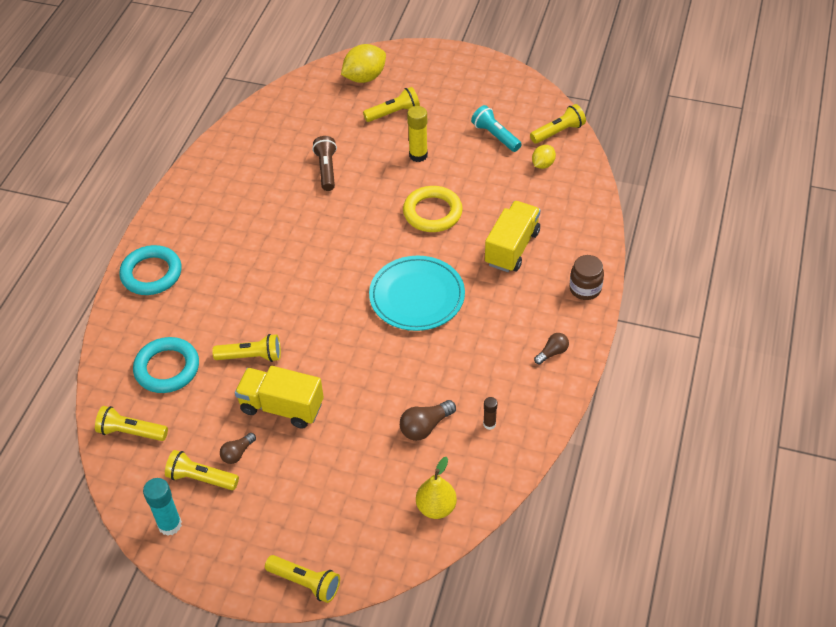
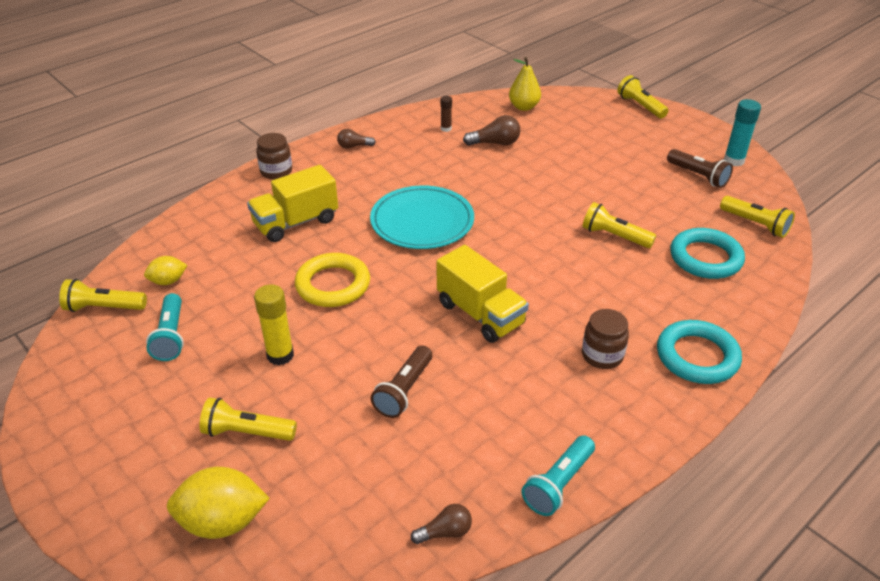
camera: 150 degrees left, 10 degrees down
yellow flashlight [165,450,239,490] -> brown flashlight [667,149,733,188]
brown light bulb [220,433,256,464] -> brown light bulb moved to [411,504,472,544]
yellow truck [235,366,324,429] -> yellow truck moved to [437,245,529,343]
none -> turquoise flashlight [522,435,595,516]
none -> brown jar [582,309,629,369]

